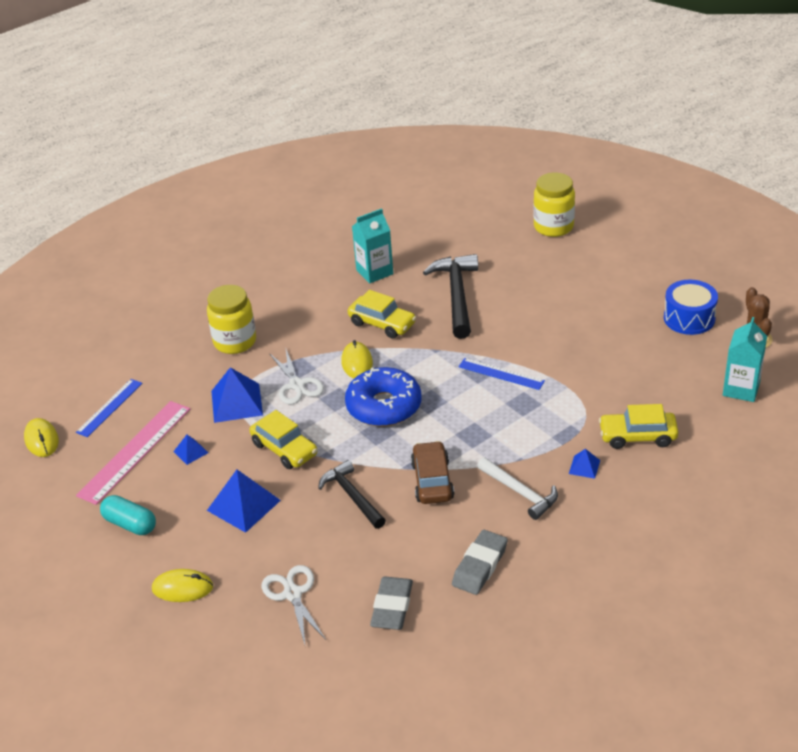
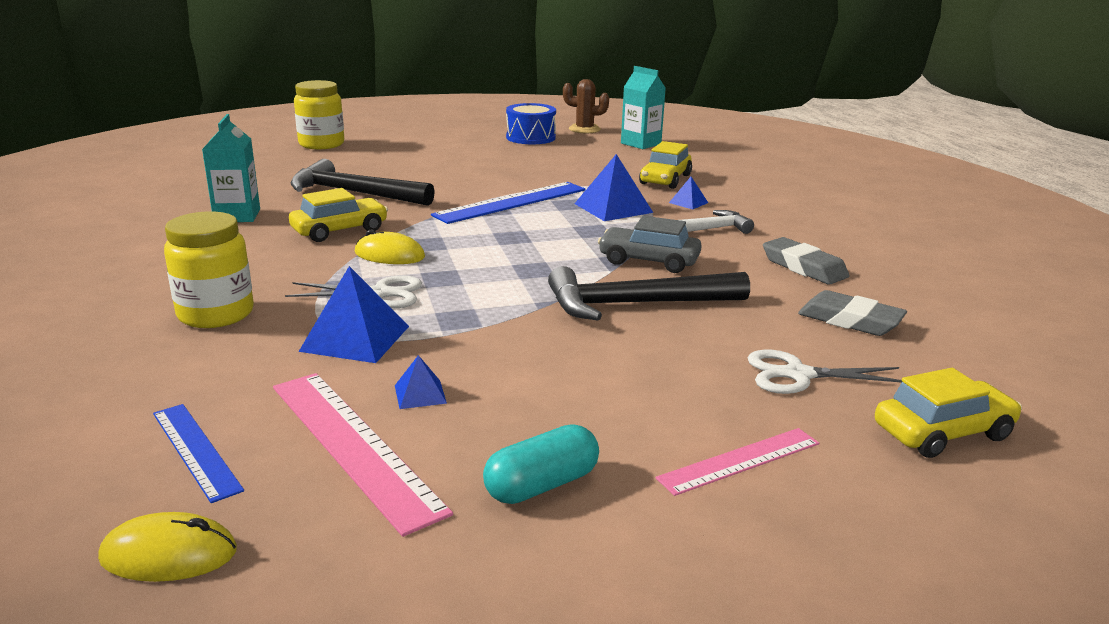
camera: 70 degrees left, 15 degrees down
yellow mouse [152,569,213,602] -> pink ruler [656,428,819,496]
blue pyramid [207,470,281,533] -> blue pyramid moved to [574,154,653,221]
yellow car [249,410,317,469] -> yellow car moved to [875,368,1022,458]
black hammer [318,460,386,529] -> black hammer [548,266,750,320], size x1.53
blue donut [345,367,421,427] -> none
brown car [411,441,454,504] -> grey car [598,216,702,273]
blue ruler [458,358,545,390] -> blue ruler [431,182,586,224], size x1.66

